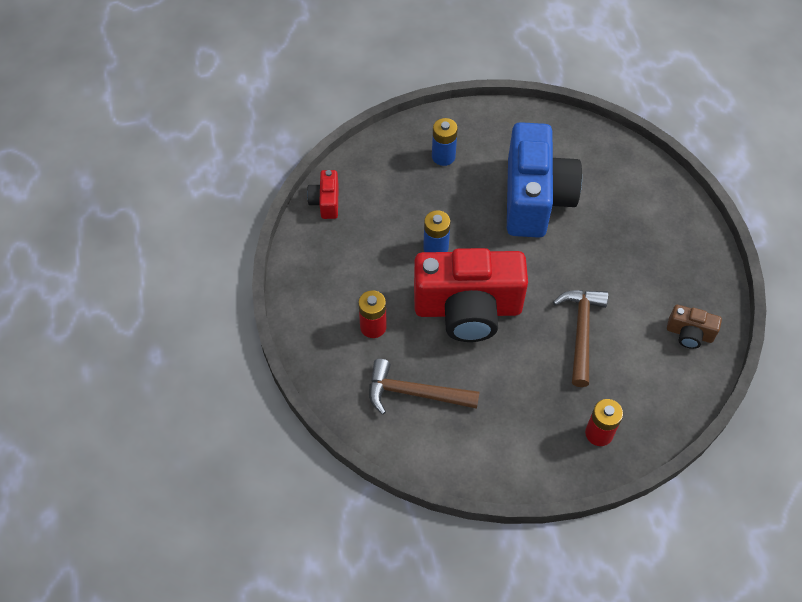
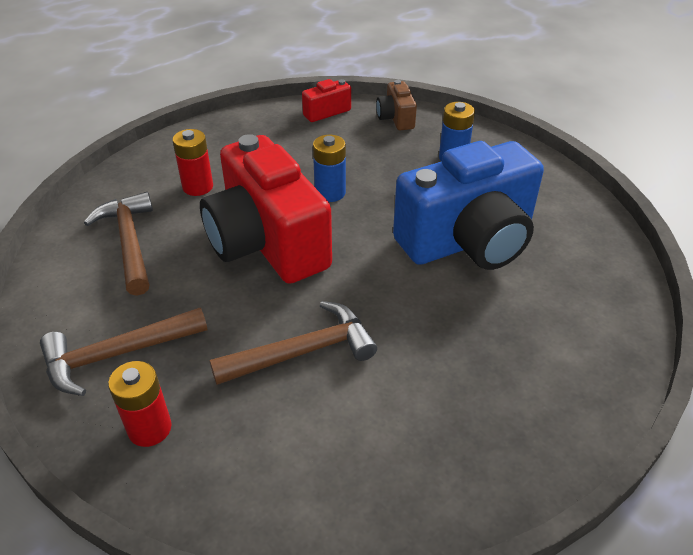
camera: 60 degrees right, 15 degrees down
brown camera [667,305,722,349] -> brown camera moved to [376,80,417,130]
none -> brown hammer [40,308,208,396]

